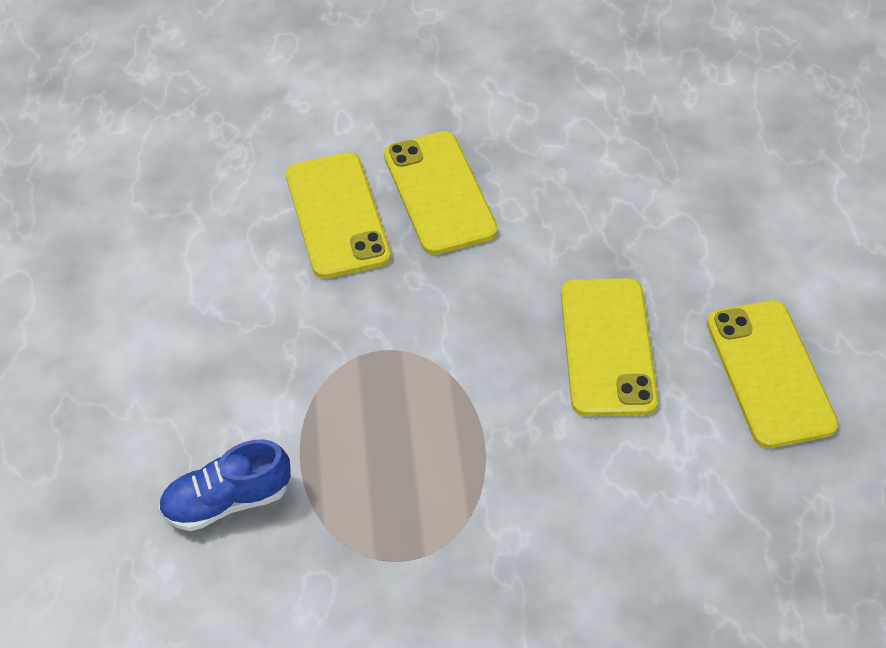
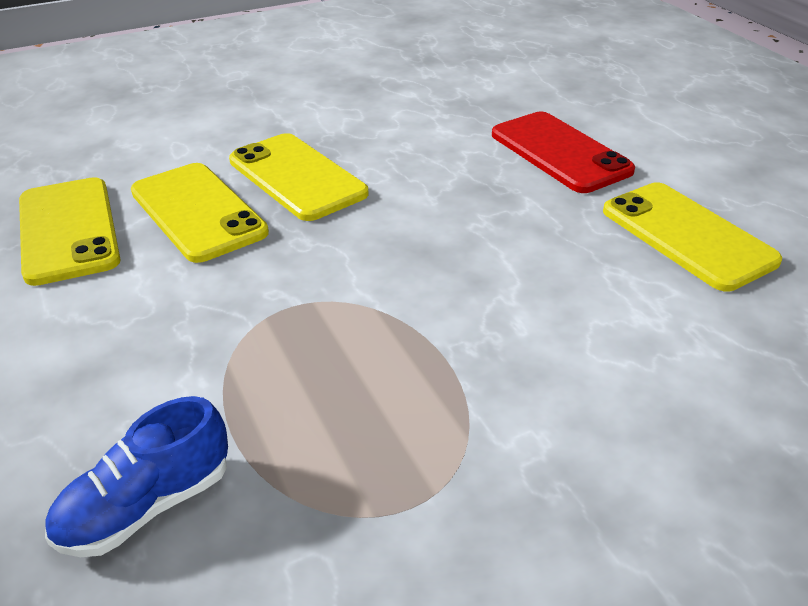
camera: 20 degrees left, 15 degrees down
yellow phone [561,278,658,416] -> yellow phone moved to [19,177,121,286]
none -> red phone [492,112,635,193]

